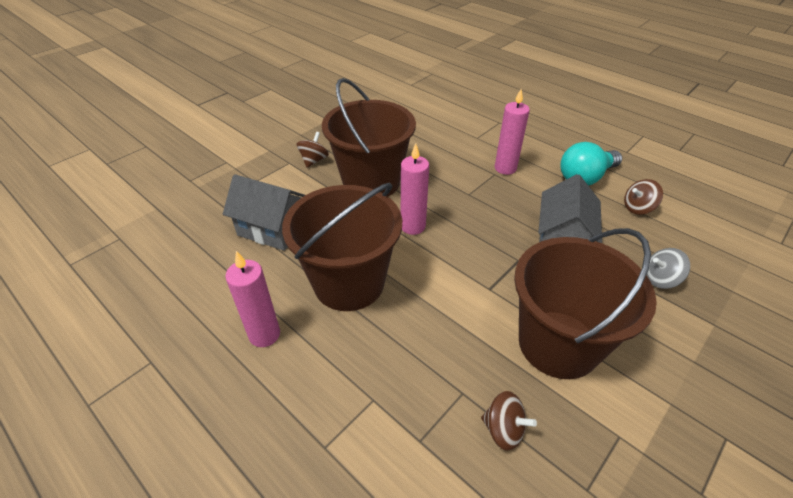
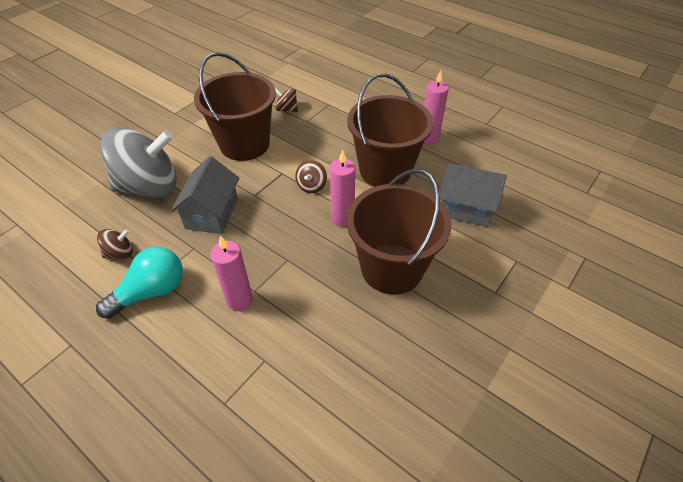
camera: 175 degrees right, 5 degrees up
brown spinning top [297,132,329,168] -> brown spinning top moved to [295,160,327,193]
grey spinning top [646,248,690,289] -> grey spinning top [100,127,177,198], size x2.43

